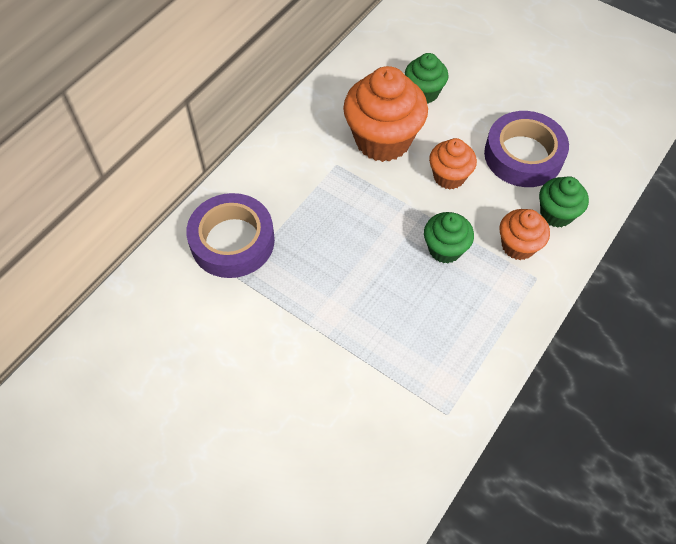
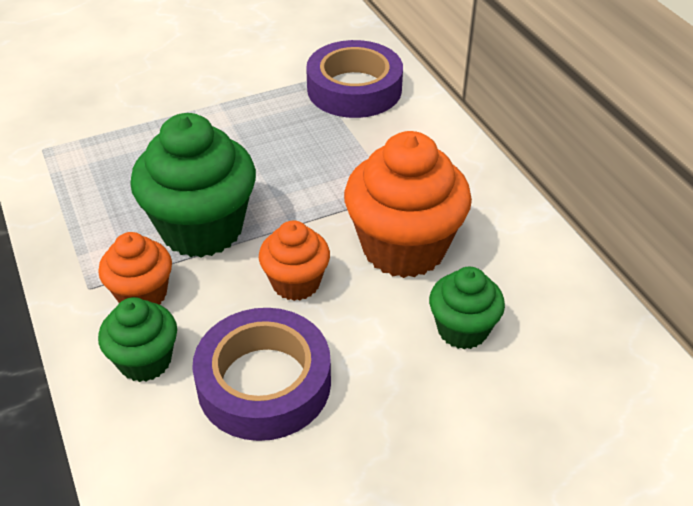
camera: 120 degrees right, 15 degrees down
green cupcake [424,212,474,263] -> green cupcake [130,113,256,258], size x1.80

